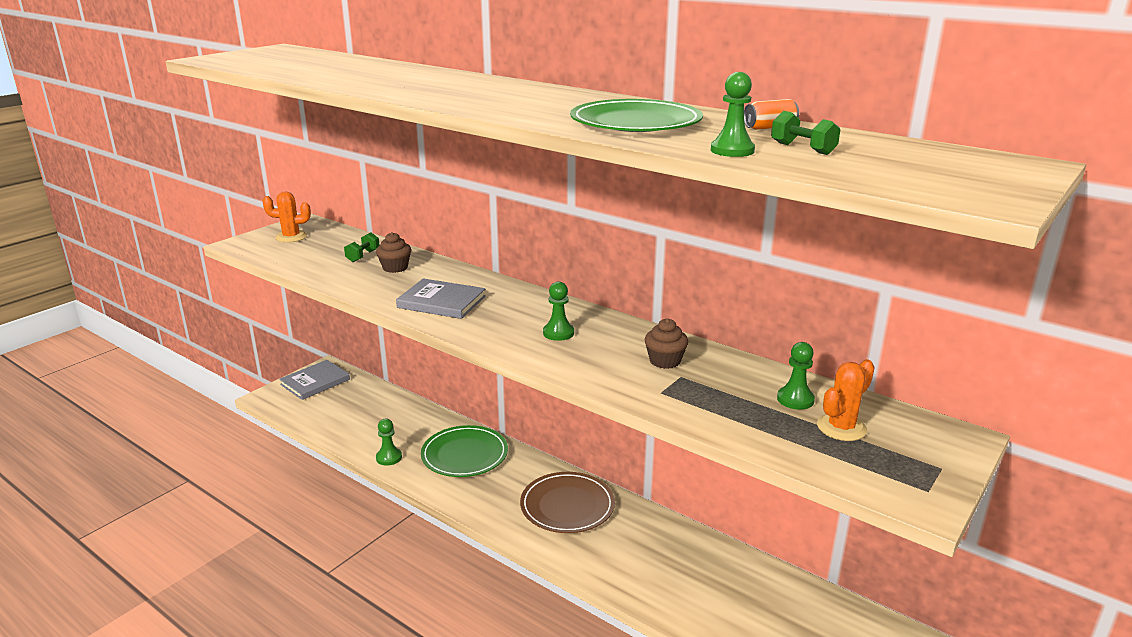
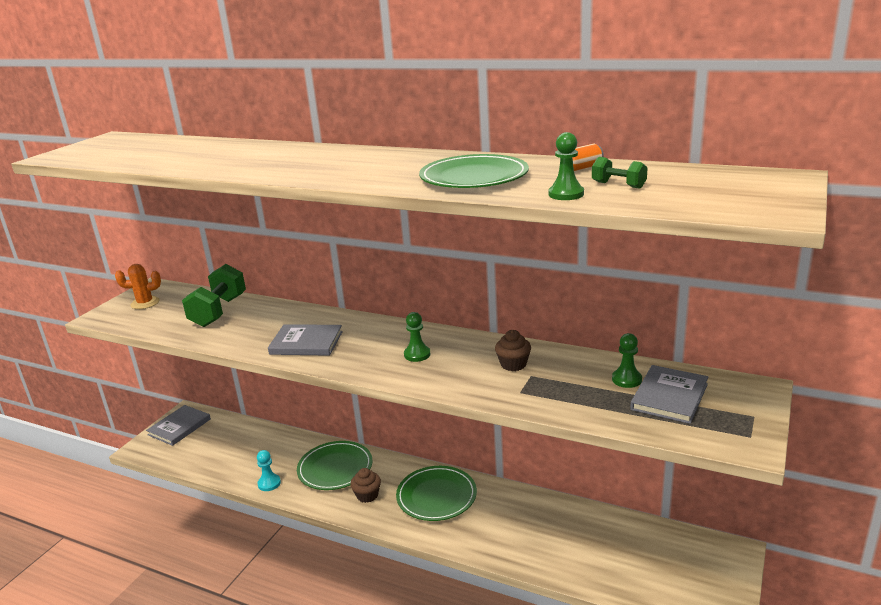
camera: 10 degrees left, 0 degrees up
green dumbbell [344,232,379,262] -> green dumbbell [182,264,246,327], size x2.14
brown cupcake [376,232,411,273] -> brown cupcake moved to [350,468,381,503]
green pawn [376,419,402,466] -> turquoise pawn [257,450,281,491]
brown plate [520,472,615,533] -> green plate [396,466,477,521]
orange cactus [817,359,875,441] -> grey book [630,365,709,424]

